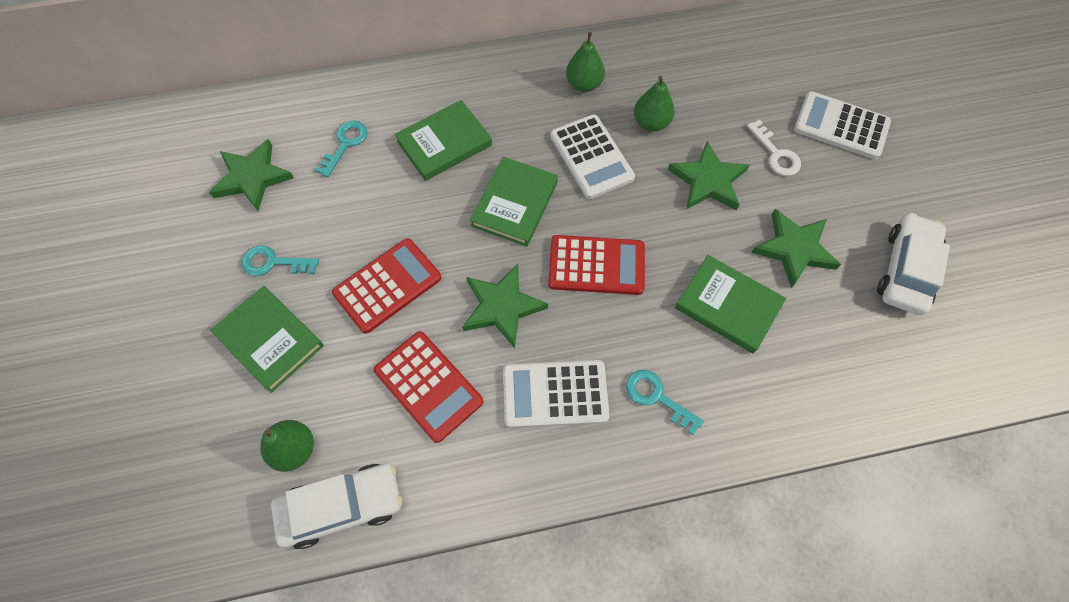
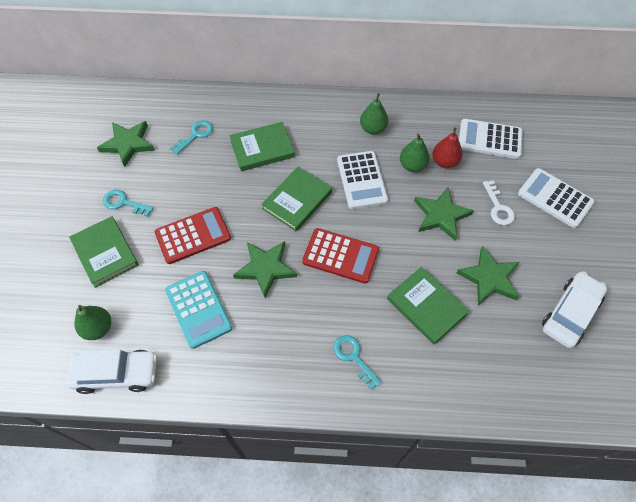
camera: 15 degrees right, 5 degrees down
red calculator [374,331,483,443] -> turquoise calculator [165,271,232,349]
white calculator [503,360,610,428] -> white calculator moved to [459,119,523,159]
none -> red pear [433,127,463,168]

